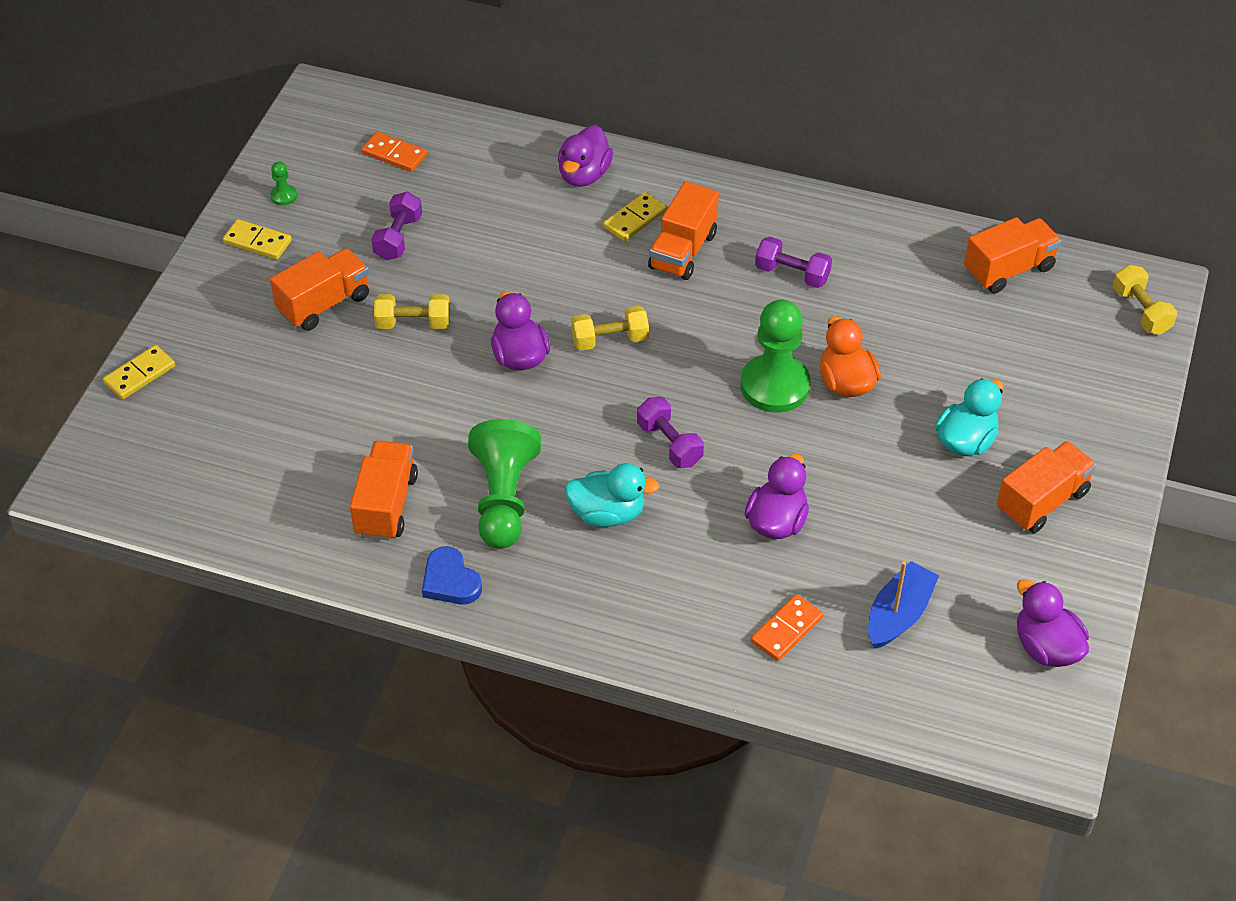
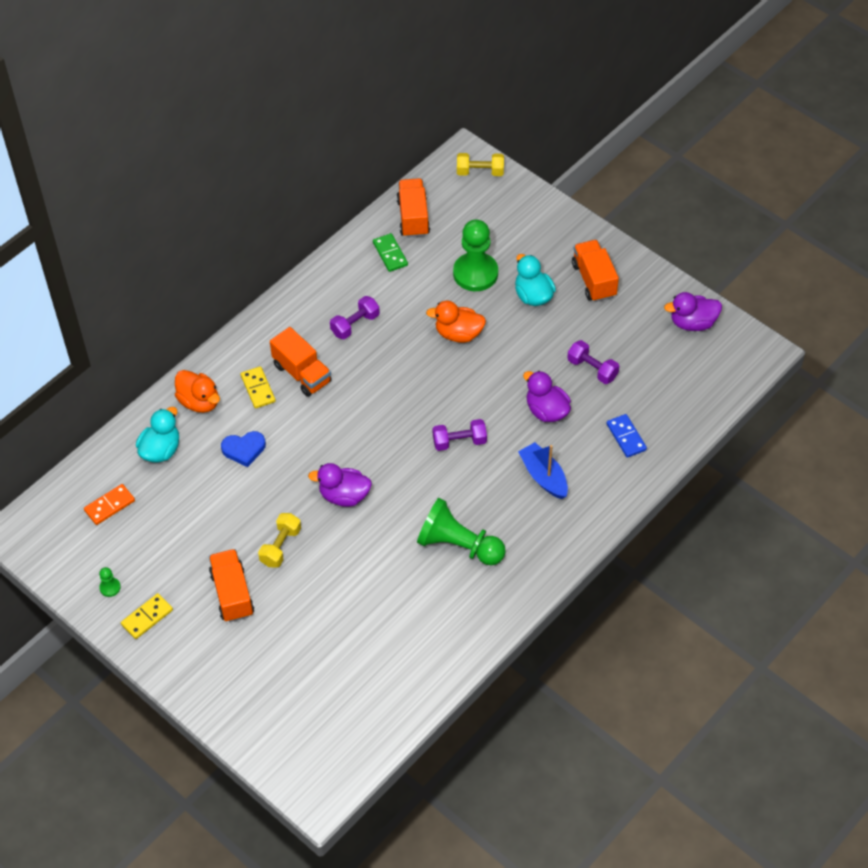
camera: 65 degrees left, 5 degrees up
yellow domino [103,345,175,400] -> none
orange truck [350,441,418,541] -> none
purple dumbbell [371,192,422,260] -> purple dumbbell moved to [567,340,619,384]
blue heart [422,546,482,605] -> blue heart moved to [221,431,266,467]
purple duck [558,125,613,187] -> orange duck [175,370,220,413]
turquoise duck [564,463,660,527] -> turquoise duck moved to [136,407,179,463]
yellow dumbbell [571,306,649,350] -> none
green pawn [741,300,811,413] -> green pawn moved to [453,219,498,291]
orange domino [751,594,823,661] -> blue domino [607,414,647,458]
blue boat [868,561,939,649] -> blue boat moved to [518,442,568,499]
none -> green domino [373,233,408,272]

